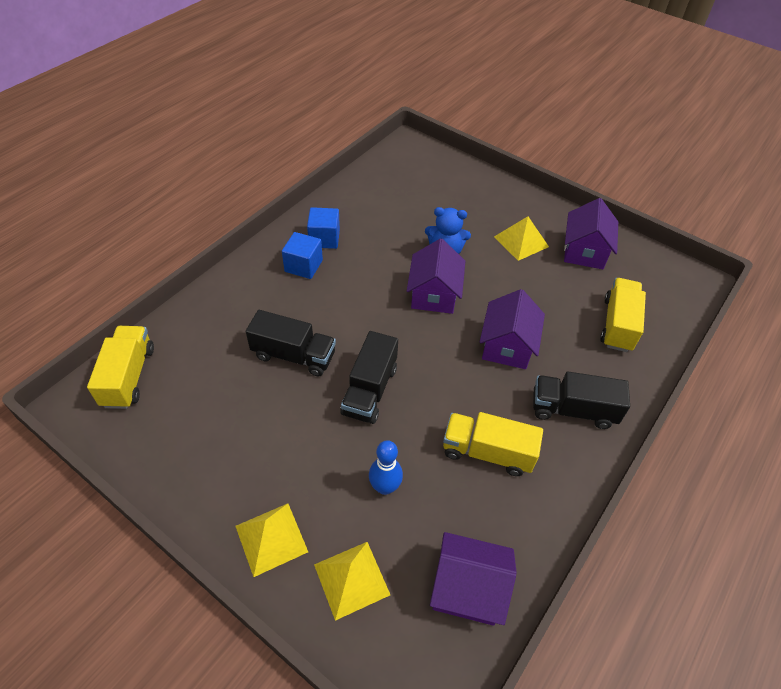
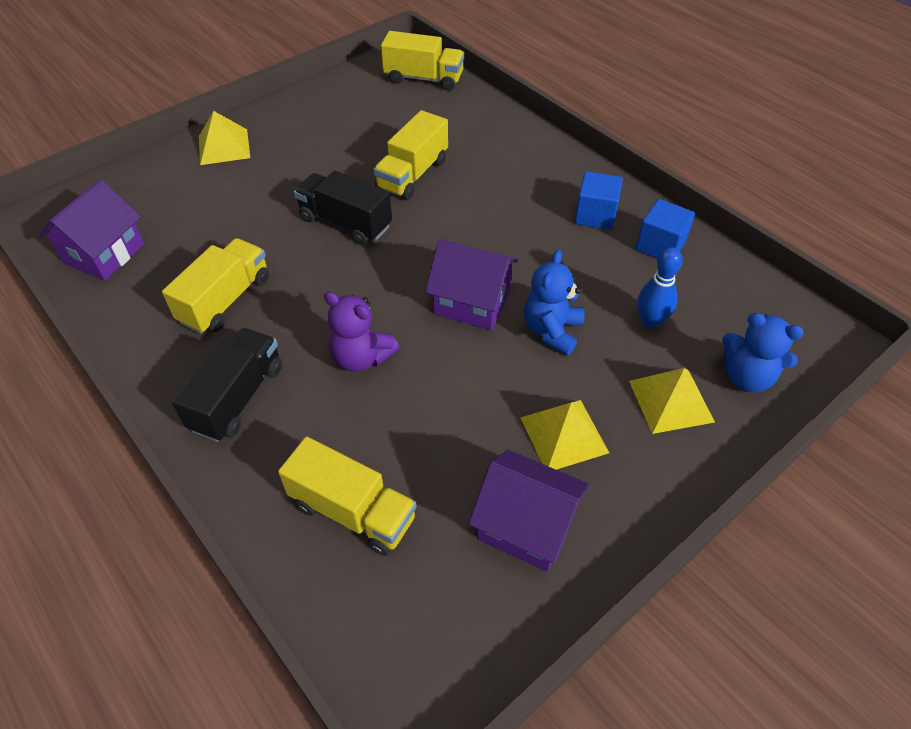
camera: 105 degrees right, 0 degrees up
black truck [246,310,336,376] -> yellow truck [373,110,448,200]
blue cube [282,232,323,279] -> blue cube moved to [635,199,695,259]
yellow pyramid [314,542,390,621] -> yellow pyramid moved to [629,368,715,434]
blue bowling pin [369,440,403,495] -> blue bowling pin moved to [638,247,683,329]
purple house [480,289,545,369] -> purple teddy bear [324,292,399,372]
none -> blue teddy bear [722,313,804,392]

